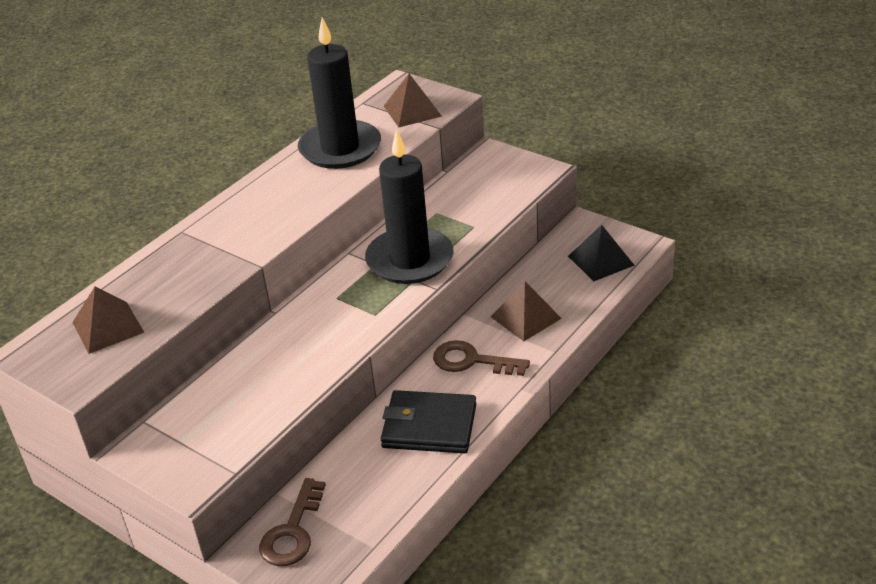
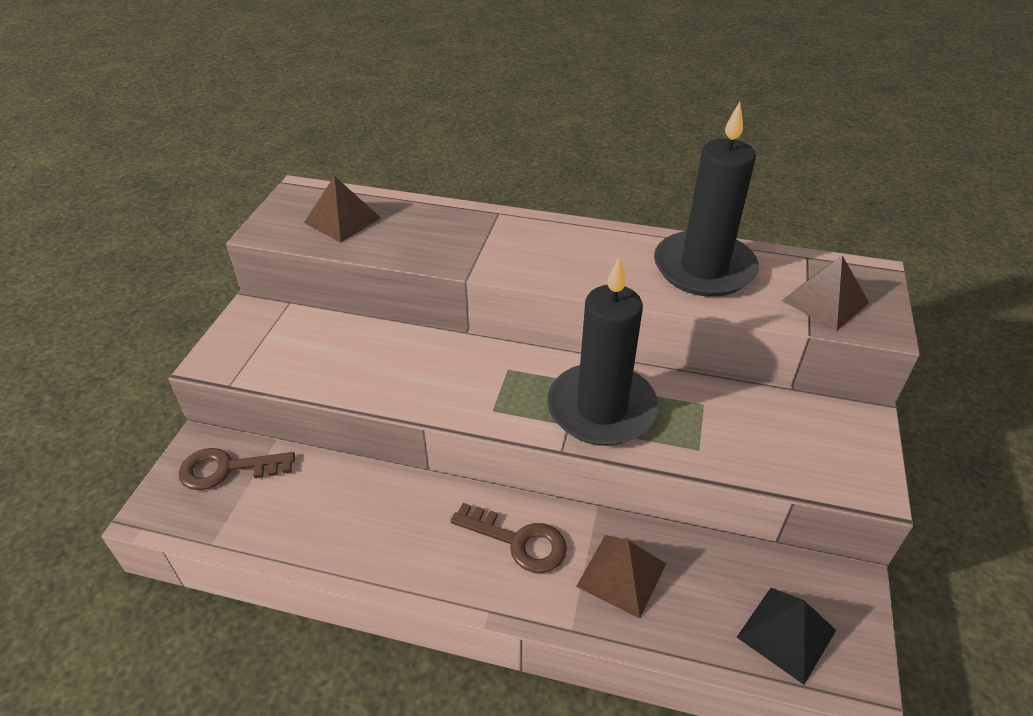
camera: 65 degrees right, 5 degrees up
black wallet [381,390,476,453] -> none
brown key [433,340,530,376] -> brown key turned 120 degrees clockwise [450,503,567,573]

